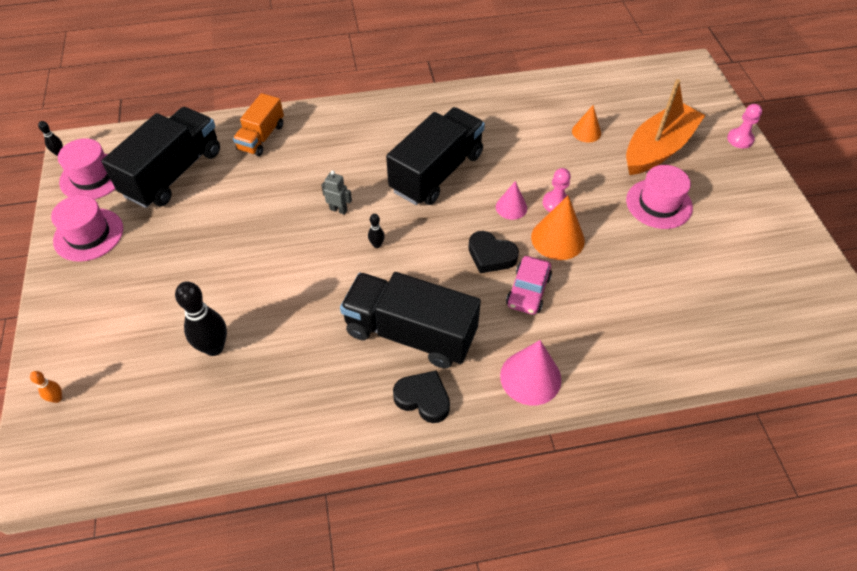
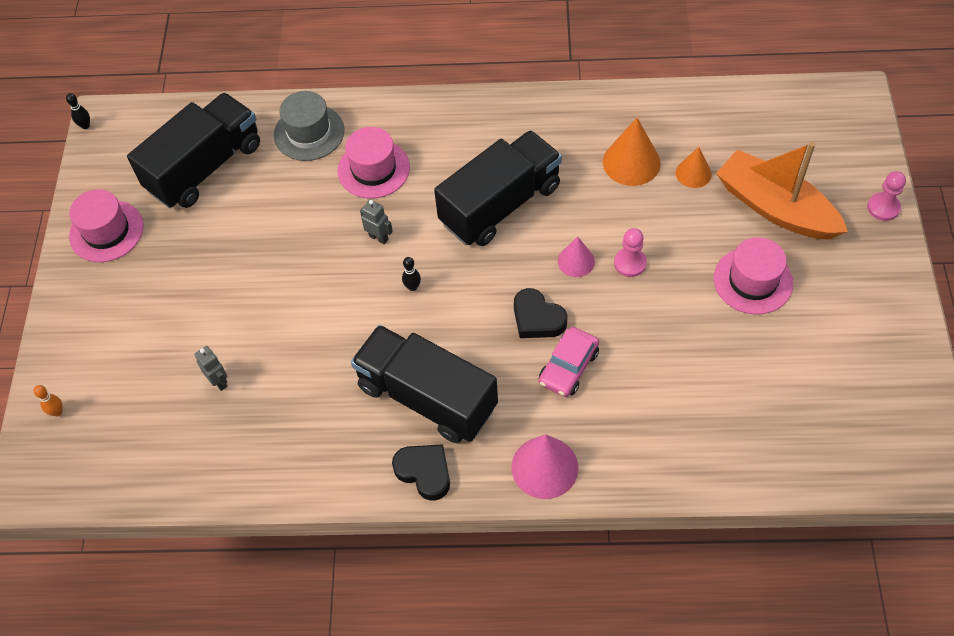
camera: 15 degrees right, 5 degrees up
pink hat [58,138,115,200] -> pink hat moved to [338,127,410,199]
black bowling pin [175,282,227,356] -> grey robot [194,346,228,391]
orange truck [233,93,284,156] -> grey hat [274,91,344,161]
orange cone [531,195,585,260] -> orange cone moved to [603,118,661,186]
orange boat [626,79,706,175] -> orange boat turned 105 degrees counterclockwise [716,142,848,240]

